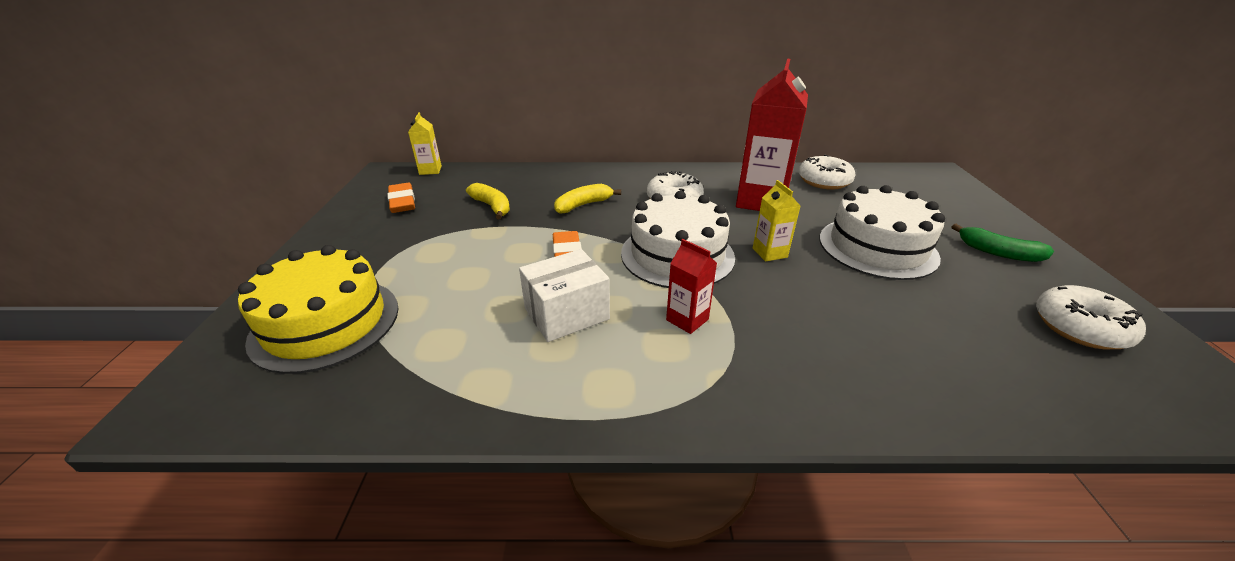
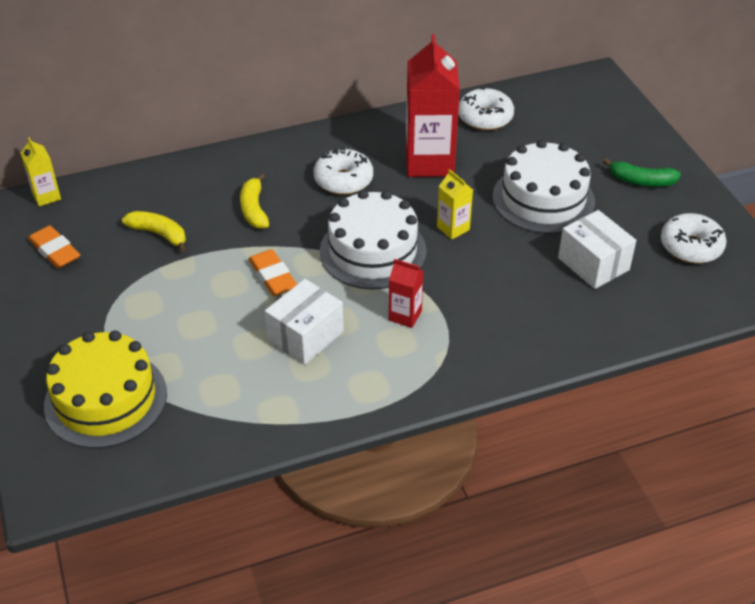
camera: 20 degrees left, 10 degrees up
yellow banana [554,184,621,214] -> yellow banana turned 45 degrees counterclockwise [240,173,269,229]
none -> white box [558,210,636,289]

